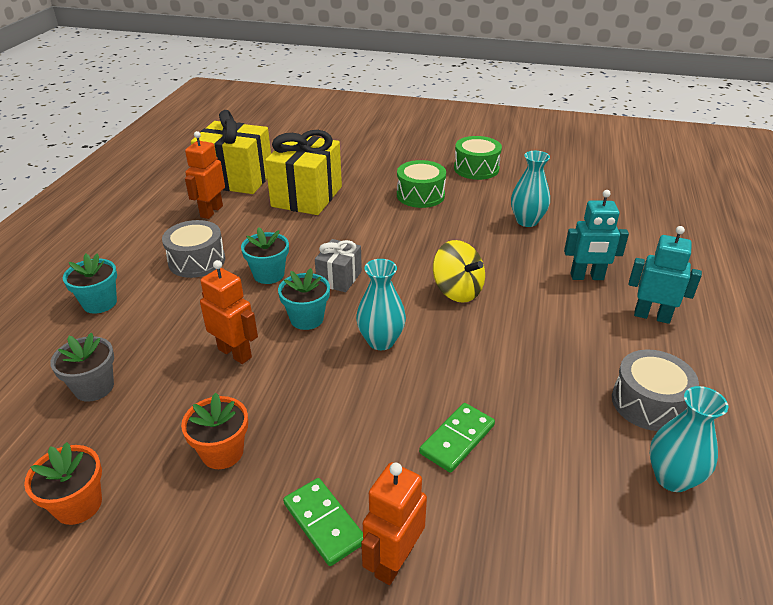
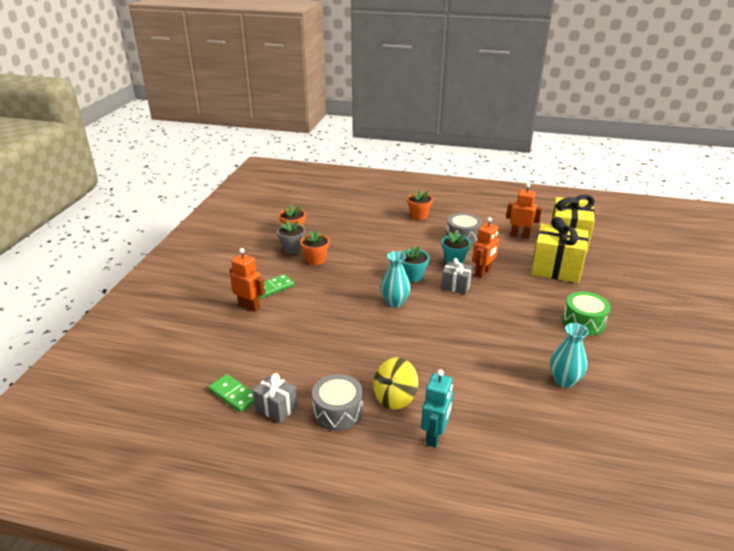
camera: 90 degrees right, 5 degrees down
grey flower pot [50,332,114,402] -> grey flower pot moved to [277,220,305,254]
turquoise flower pot [63,253,117,314] -> orange flower pot [407,189,433,220]
orange robot [200,260,258,364] -> orange robot moved to [472,217,499,278]
green domino [419,403,495,473] -> green domino moved to [208,374,254,412]
yellow spinning top [433,240,485,303] -> yellow spinning top moved to [373,357,418,410]
green drum [454,136,502,180] -> none
turquoise robot [564,190,629,280] -> none
turquoise vase [649,386,728,492] -> grey gift [253,373,298,423]

